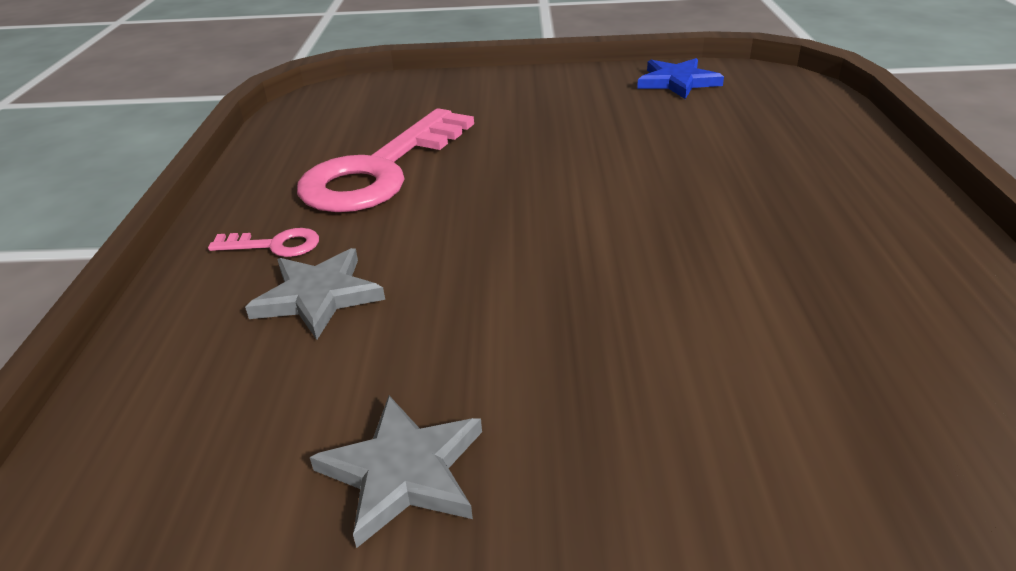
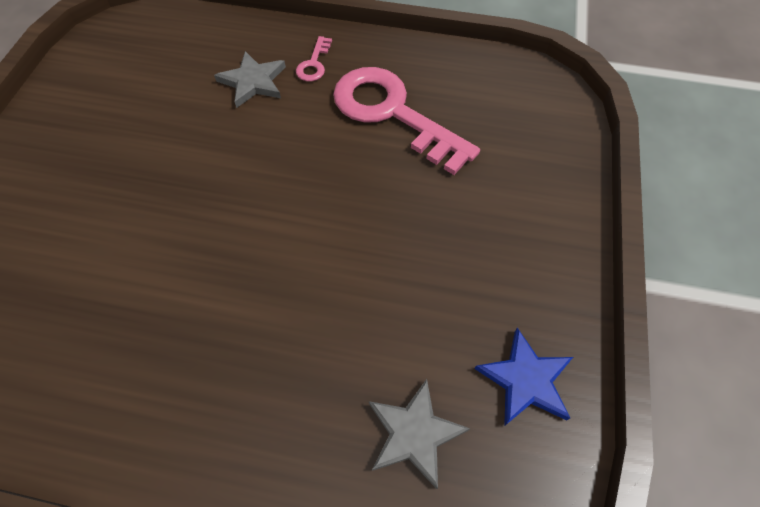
camera: 100 degrees right, 25 degrees up
grey star [310,396,482,548] -> grey star moved to [369,379,470,489]

